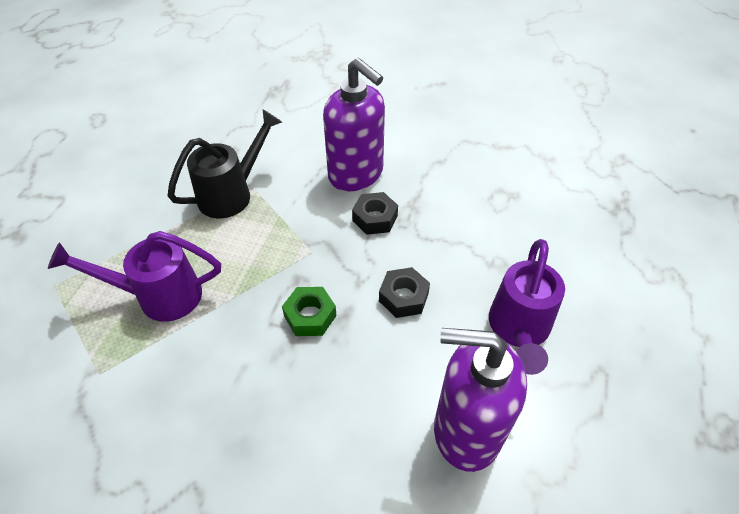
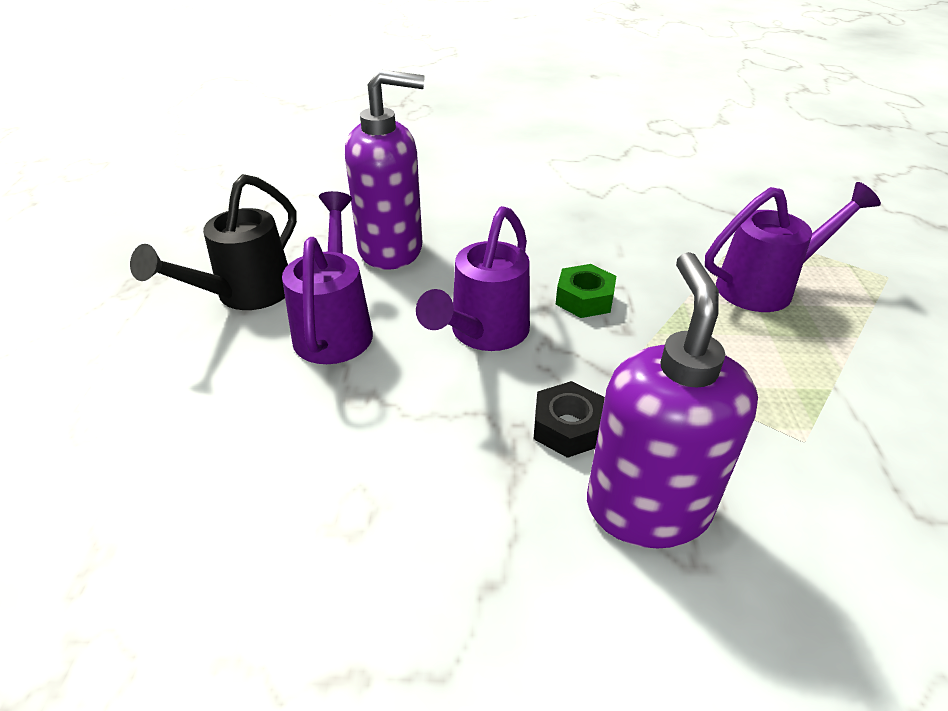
camera: 165 degrees right, 10 degrees down
black watering can [167,109,282,218] -> black watering can moved to [130,174,297,310]
purple soap dispenser [323,58,385,191] -> purple soap dispenser turned 60 degrees clockwise [587,252,758,548]
black nut [379,267,430,318] -> purple watering can [416,206,530,351]

